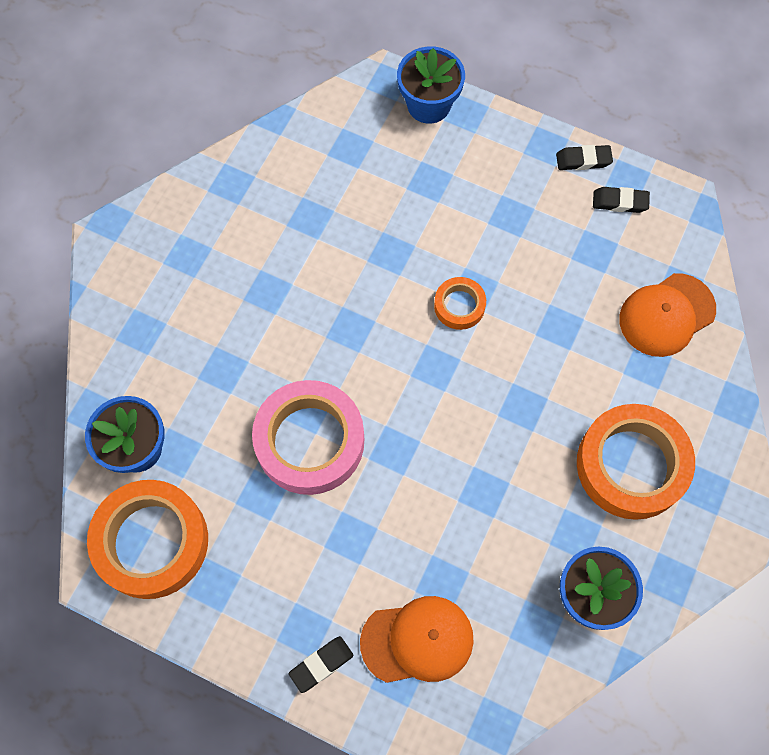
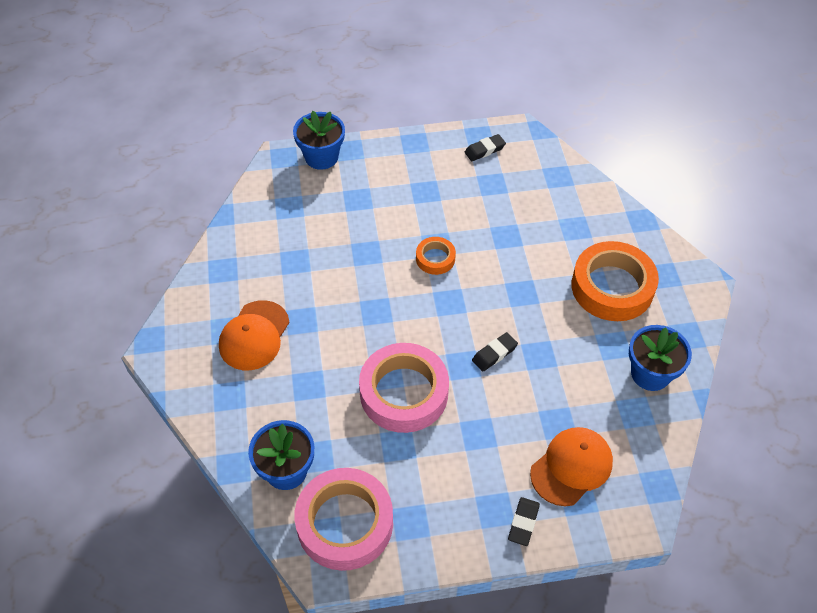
camera: 35 degrees left, 15 degrees down
orange tape [87,480,208,599] -> pink tape [294,468,393,571]
black eraser [556,145,613,170] -> black eraser moved to [472,332,518,371]
orange cap [619,273,716,357] -> orange cap moved to [219,300,290,370]

